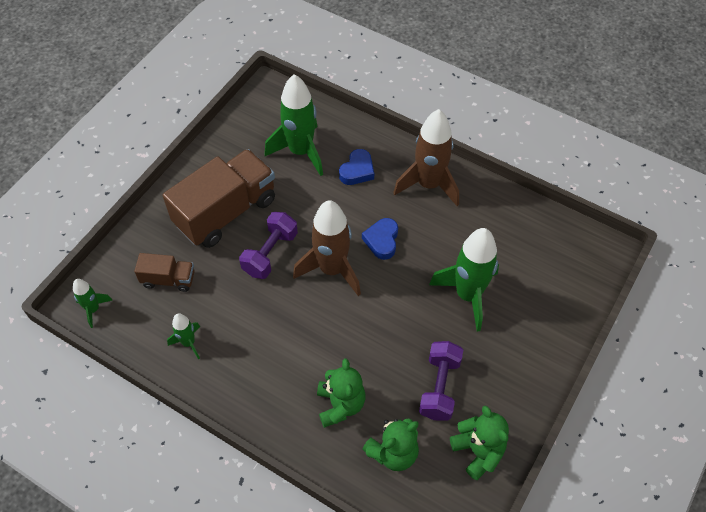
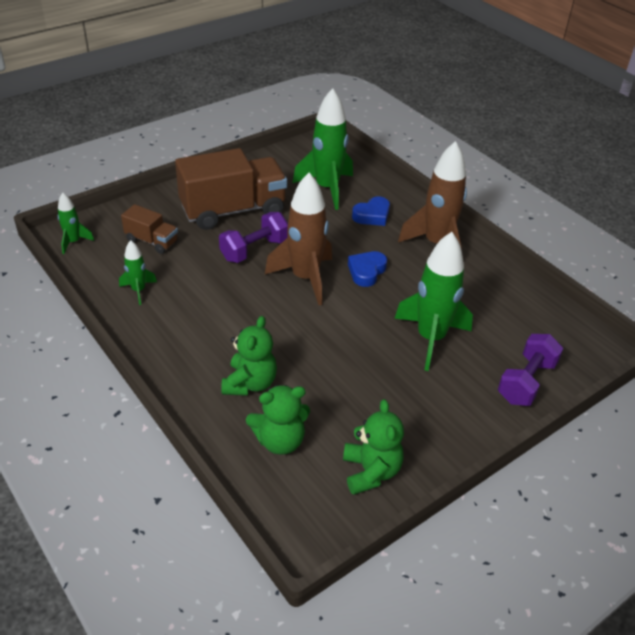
camera: 20 degrees right, 15 degrees down
purple dumbbell [419,341,463,420] -> purple dumbbell moved to [498,334,564,406]

